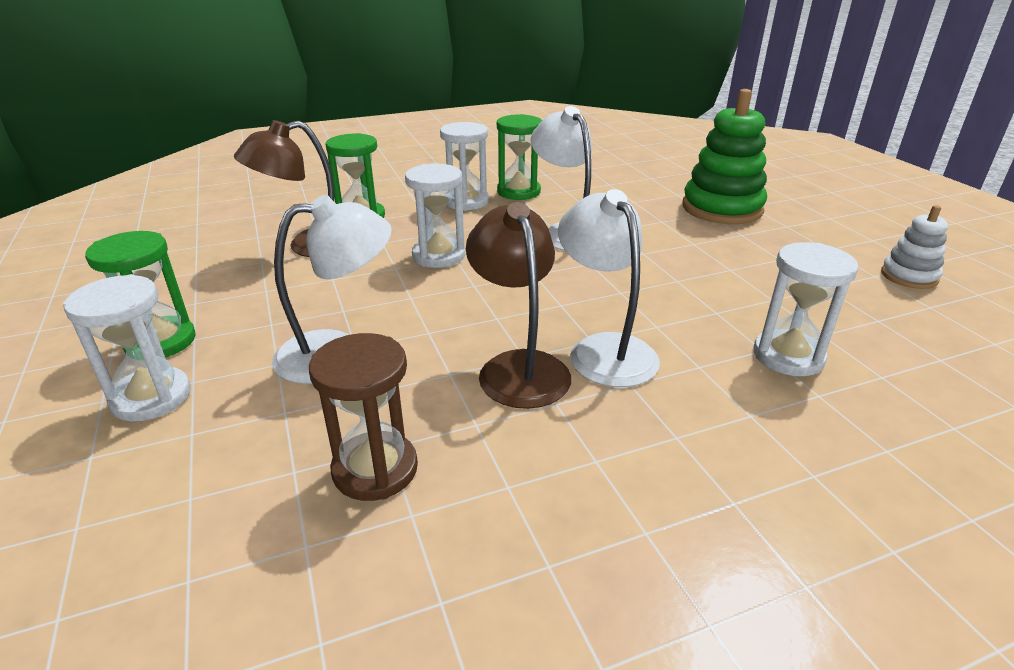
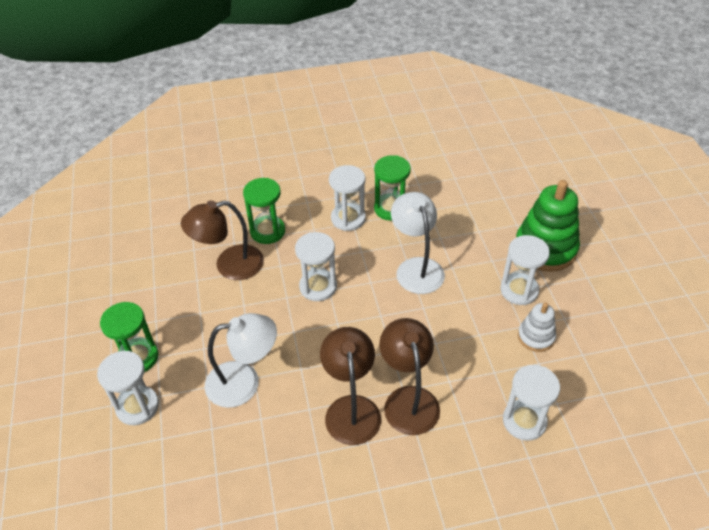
camera: 10 degrees right, 15 degrees up
brown hourglass [309,333,418,501] -> none
white lamp [558,189,660,387] -> brown lamp [379,318,440,435]
white stacking toy [881,205,948,289] -> white stacking toy moved to [518,303,556,352]
none -> white hourglass [500,235,550,305]

